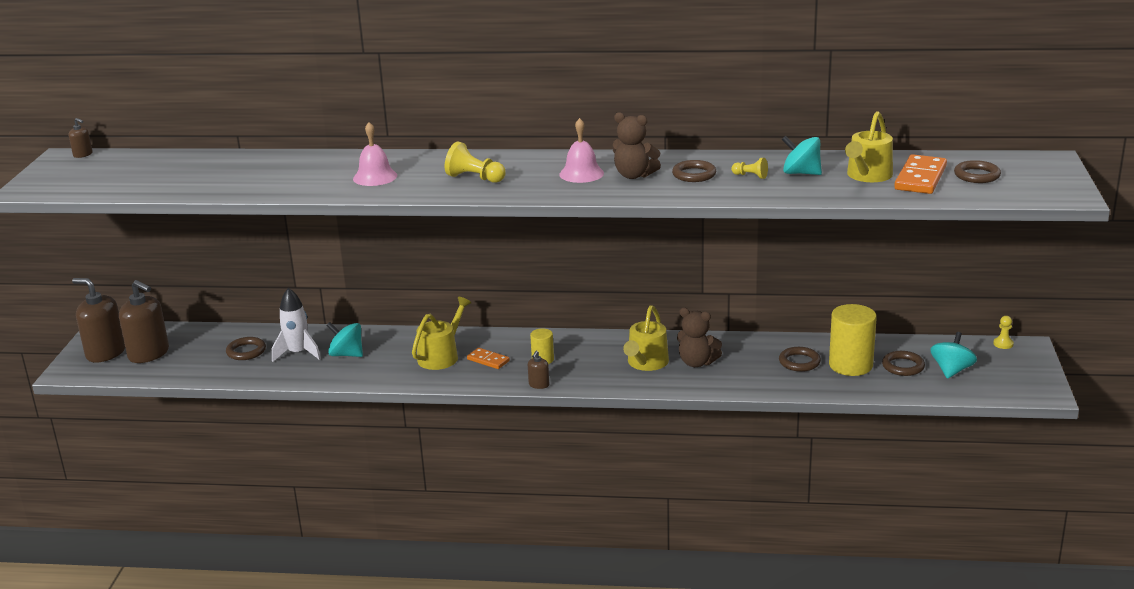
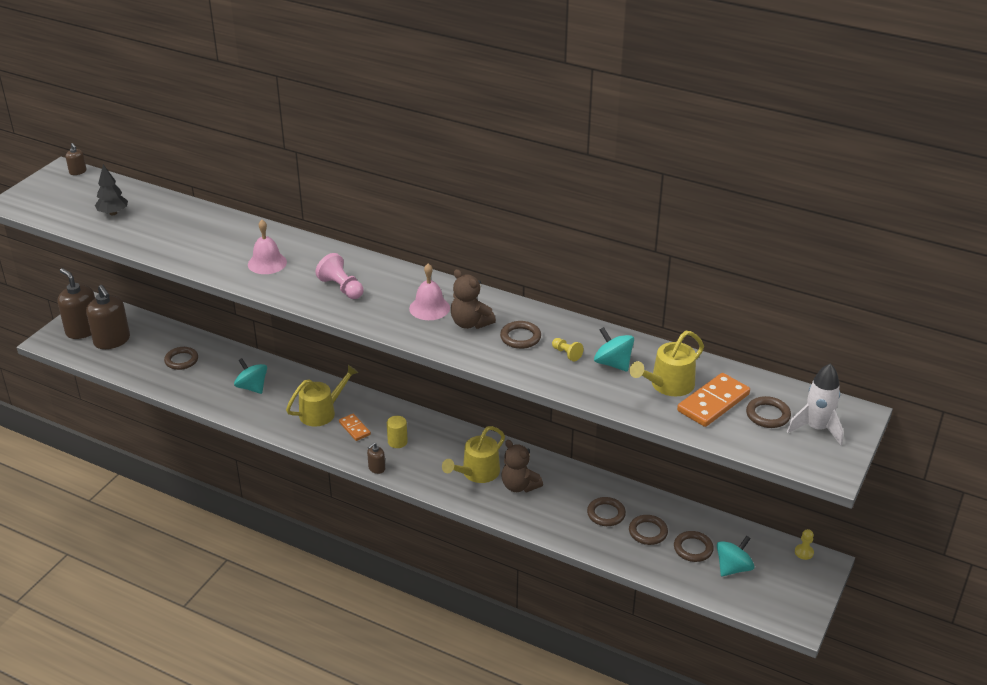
camera: 20 degrees right, 10 degrees up
white rocket [272,288,321,362] -> white rocket moved to [787,363,844,445]
yellow pawn [444,141,506,183] -> pink pawn [315,253,363,299]
yellow cylinder [829,304,877,376] -> brown ring [629,515,668,545]
none -> black tree [95,164,128,215]

